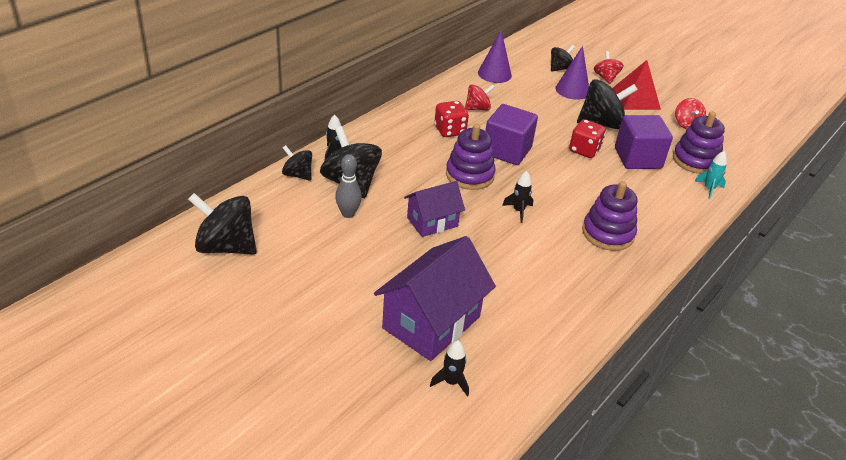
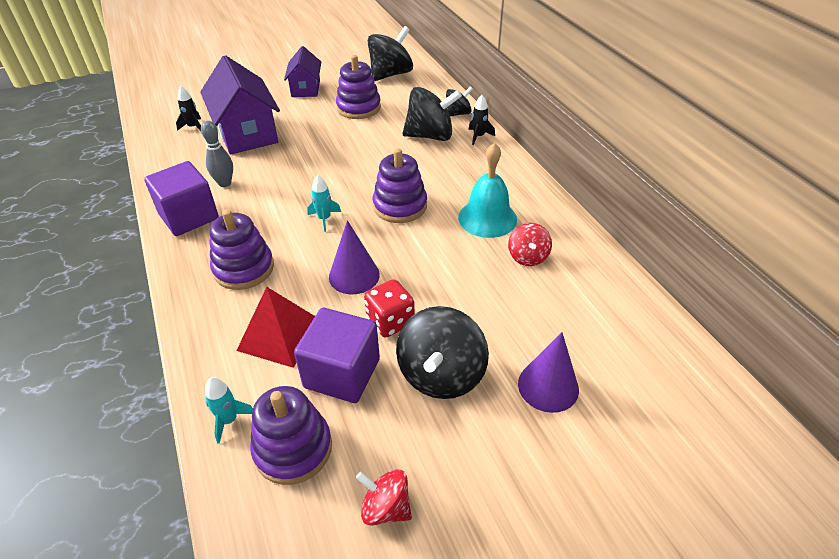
camera: 120 degrees right, 5 degrees up
grey bowling pin [335,154,362,218] -> grey bowling pin moved to [201,121,233,187]
purple house [404,181,465,237] -> purple house moved to [284,46,321,97]
red dice [434,101,469,137] -> turquoise bell [458,143,517,238]
purple cone [478,30,512,83] -> purple cone moved to [329,220,380,294]
purple cube [486,104,538,165] -> purple cube moved to [144,161,219,236]
black rocket [502,171,533,223] -> turquoise rocket [307,175,341,232]
black spinning top [551,45,575,72] -> none
red spinning top [594,51,624,84] -> none
red pyramid [612,60,661,110] -> red pyramid moved to [236,287,315,368]
none -> purple stacking toy [336,55,381,119]

